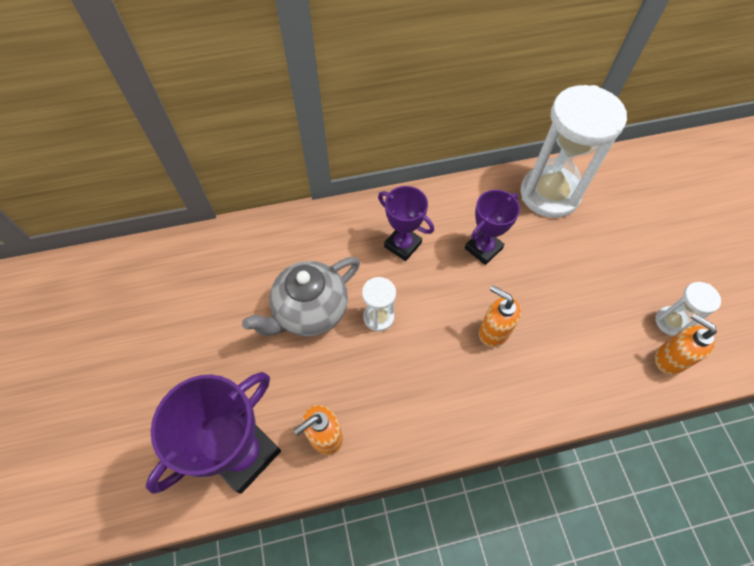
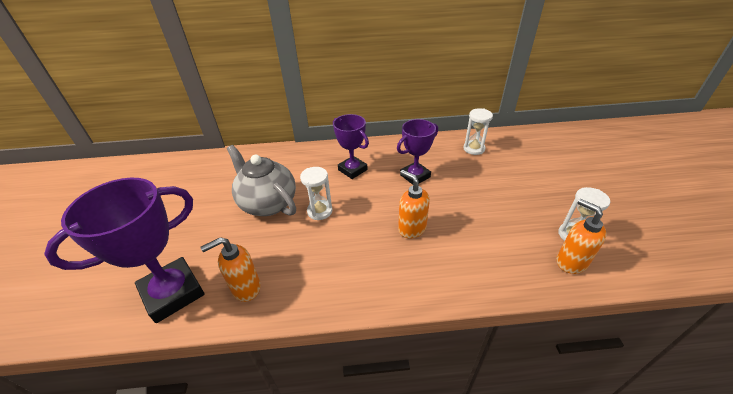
camera: 10 degrees right, 20 degrees down
grey teapot [242,257,360,337] -> grey teapot turned 75 degrees clockwise [227,145,296,216]
white hourglass [521,85,627,218] -> white hourglass [463,108,493,155], size x0.46

